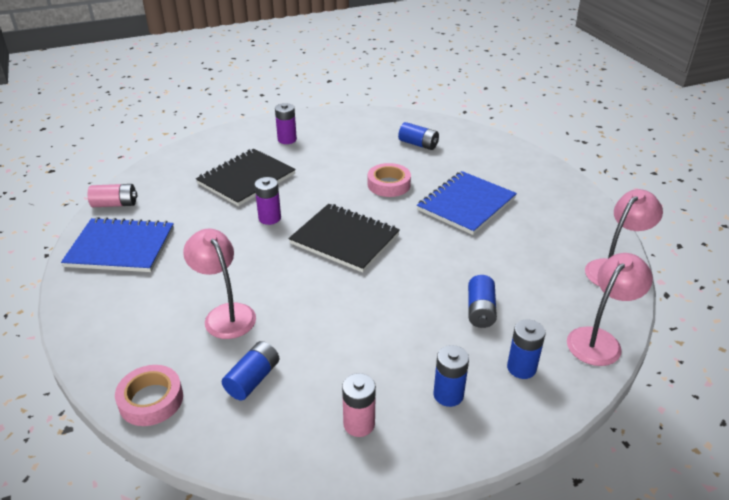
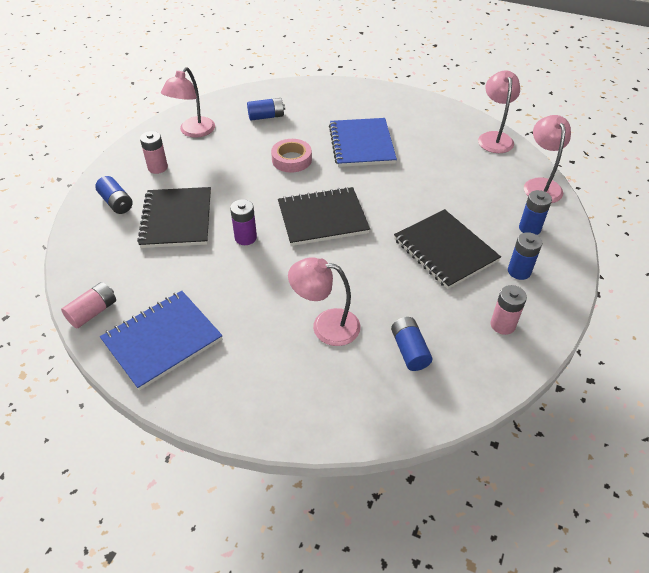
camera: 45 degrees left, 10 degrees up
pink tape [115,365,183,426] -> none
purple battery [275,103,297,144] -> pink battery [140,131,168,174]
blue battery [468,275,497,328] -> blue battery moved to [95,176,133,214]
none -> pink lamp [161,67,215,138]
none -> black notebook [394,209,501,289]

